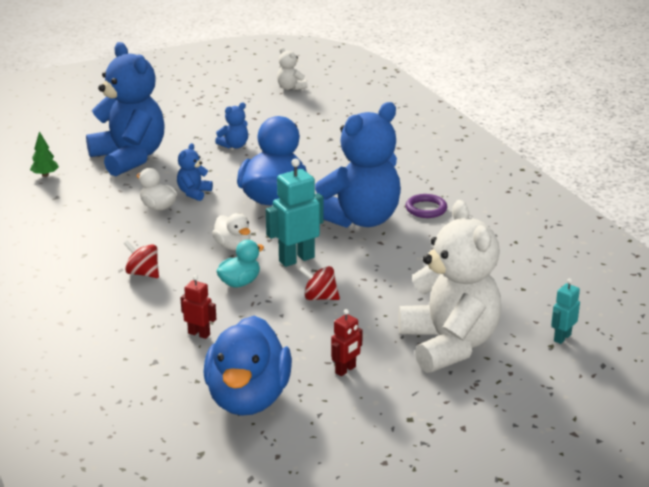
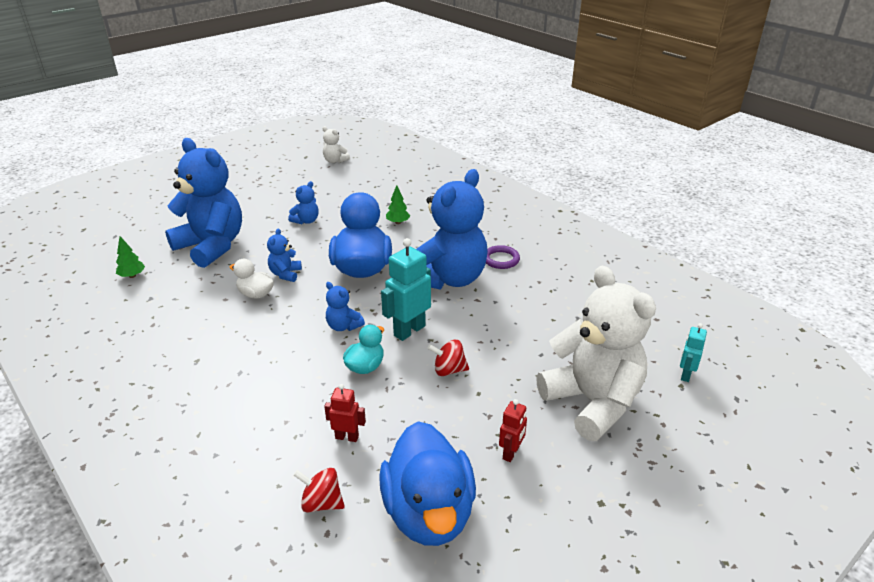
camera: 15 degrees left, 5 degrees up
red spinning top [124,240,159,278] -> red spinning top moved to [293,468,345,513]
white duck [212,213,250,250] -> blue teddy bear [326,282,365,331]
none -> green tree [386,185,410,224]

